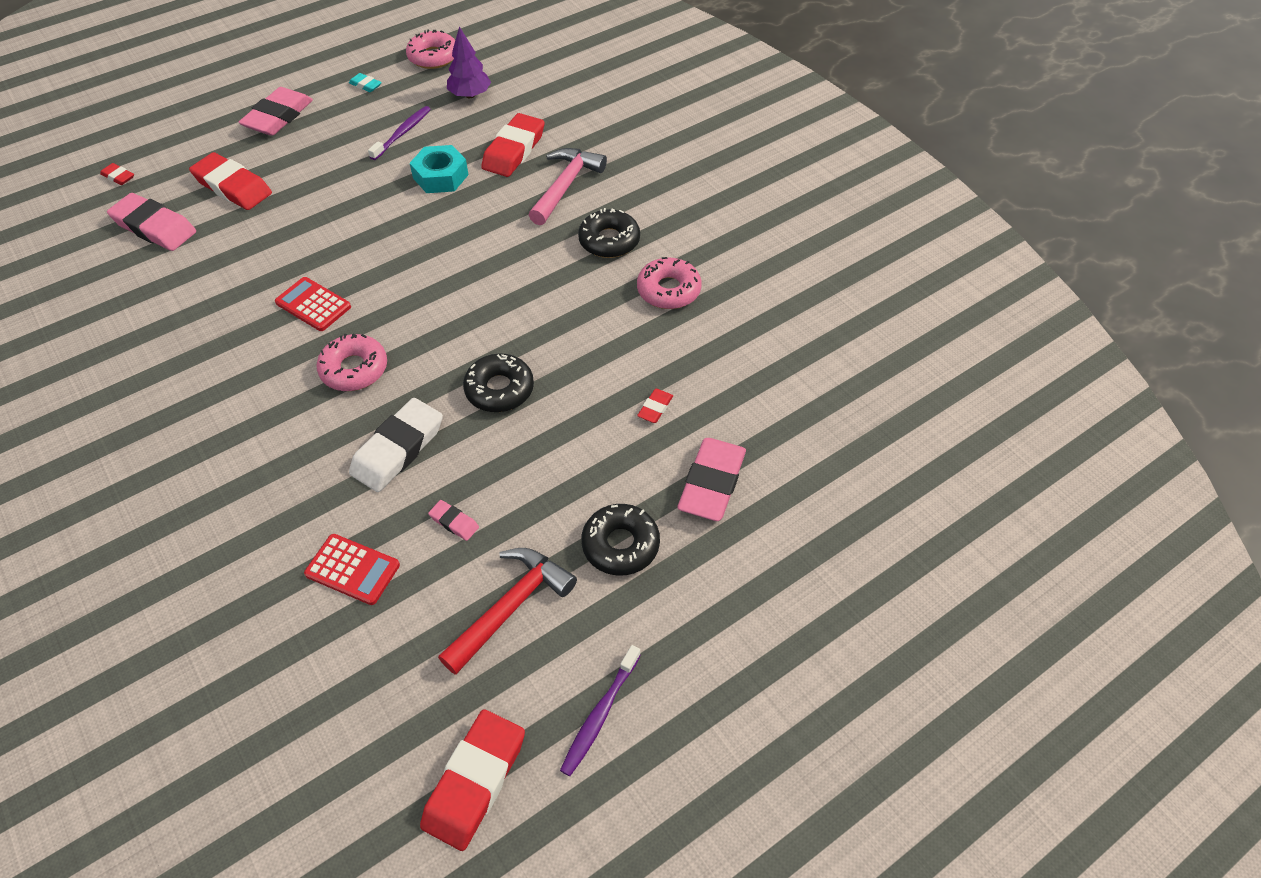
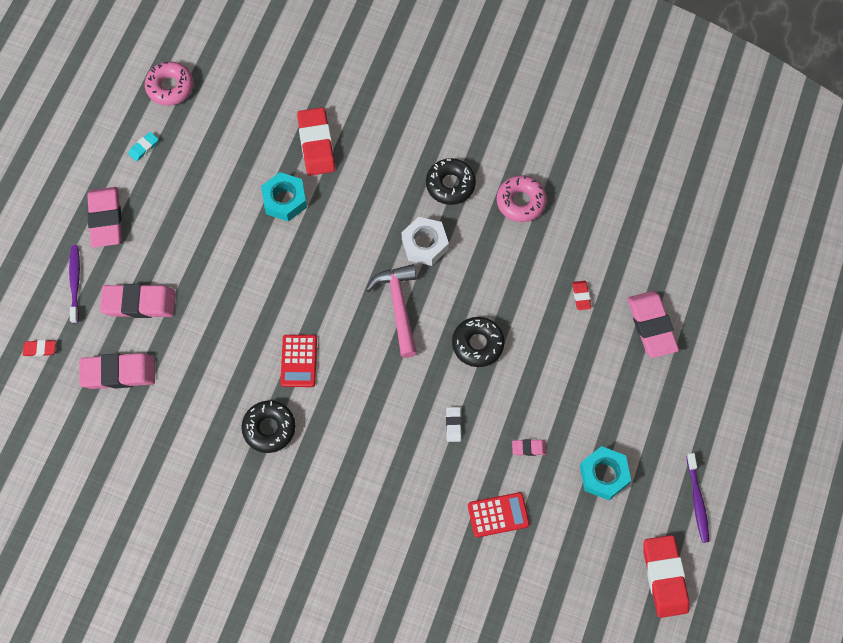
camera: 35 degrees left, 15 degrees up
red eraser [189,152,272,210] -> pink eraser [100,284,176,318]
red calculator [275,277,351,331] -> red calculator turned 90 degrees counterclockwise [280,335,317,387]
pink donut [317,334,387,391] -> none
turquoise eraser [349,73,382,92] -> turquoise eraser turned 45 degrees counterclockwise [128,132,159,161]
white eraser [349,398,443,492] -> white eraser [446,407,461,442], size x0.46
purple toothbrush [368,106,431,160] -> purple toothbrush moved to [69,245,80,323]
red hammer [438,548,577,675] -> turquoise nut [580,446,631,500]
purple tree [447,26,491,98] -> none
pink hammer [529,148,607,225] -> pink hammer moved to [366,264,417,358]
black donut [581,504,660,575] -> black donut moved to [241,400,295,453]
none -> white nut [402,217,449,266]

